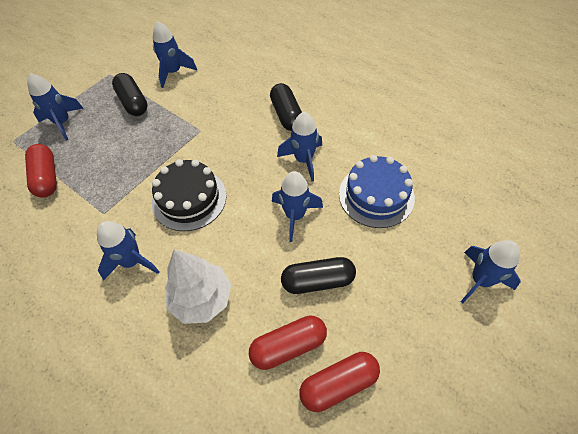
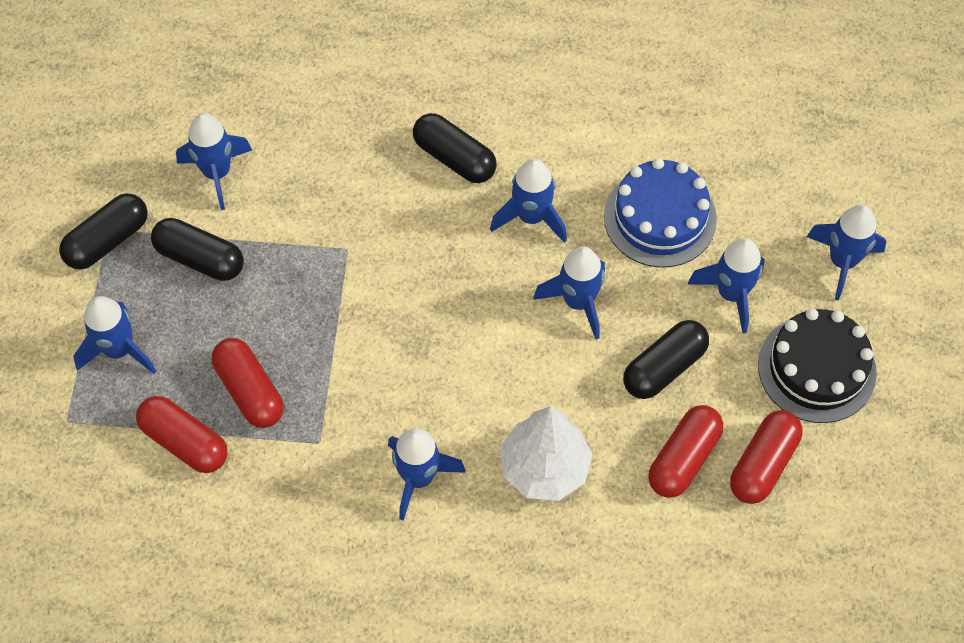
camera: 35 degrees left, 5 degrees up
black cake [152,159,227,231] -> black cake moved to [758,308,877,423]
none -> black capsule [59,193,148,270]
none -> red capsule [212,338,284,428]
none -> blue rocket [688,238,765,334]

